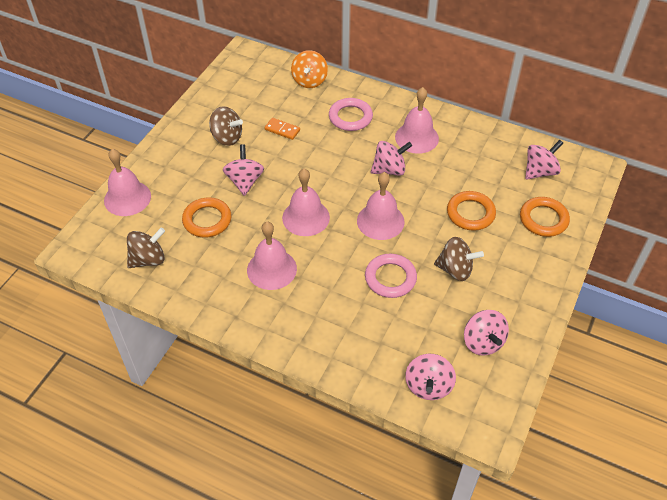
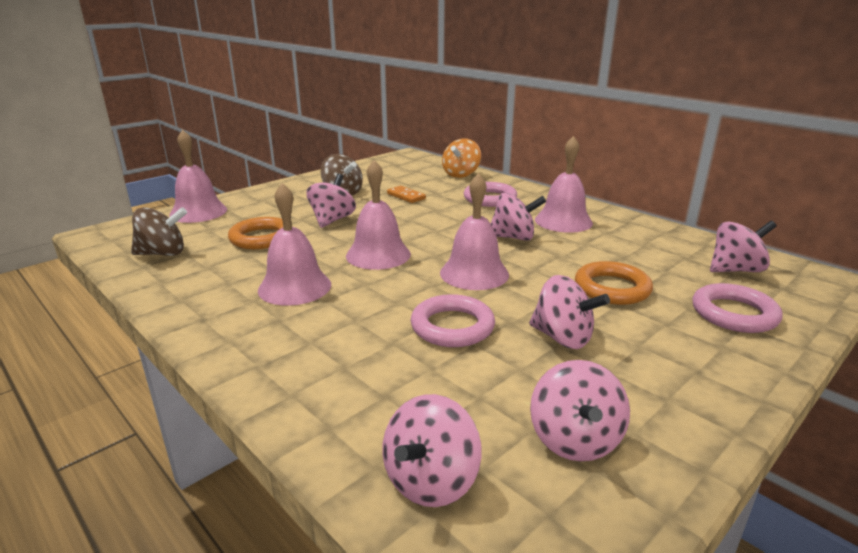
camera: 20 degrees right, 25 degrees down
brown spinning top [434,237,484,281] -> pink spinning top [529,275,610,349]
orange ring [520,197,570,237] -> pink ring [692,283,783,333]

